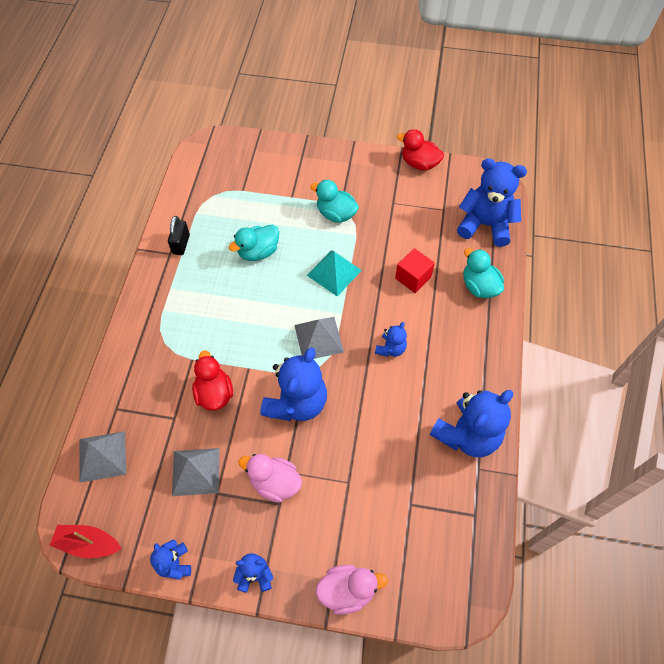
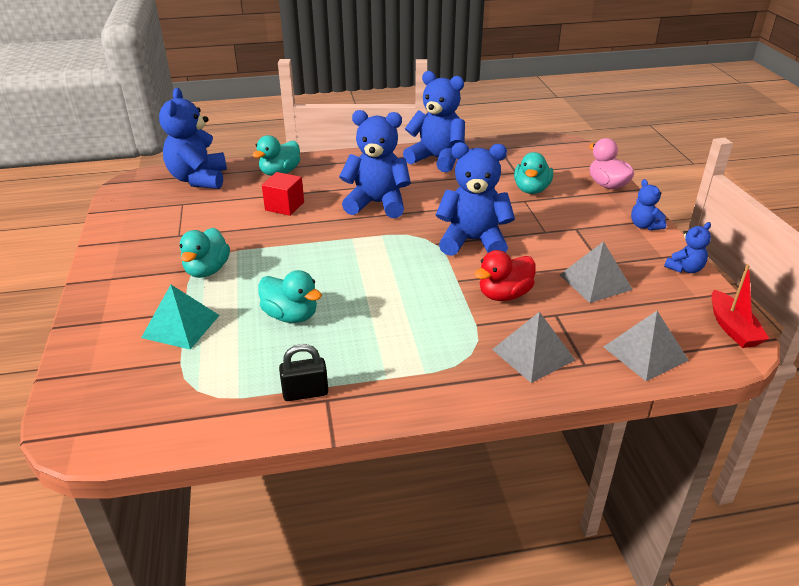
camera: 110 degrees left, 25 degrees down
pink duck [238,454,302,502] -> none
grey pyramid [294,317,344,359] -> grey pyramid moved to [492,312,575,383]
turquoise pyramid [307,250,362,296] -> turquoise pyramid moved to [141,285,220,350]
blue teddy bear [375,322,407,357] -> blue teddy bear [339,110,411,218], size x2.03
red duck [397,129,444,171] -> none
none -> turquoise duck [514,152,553,194]

